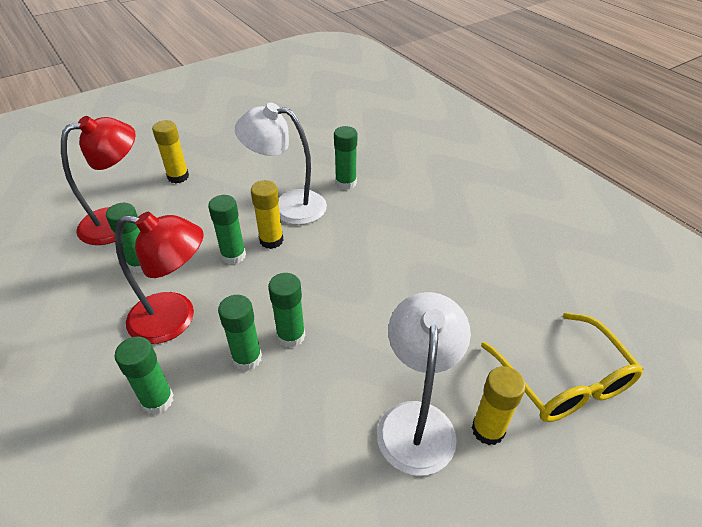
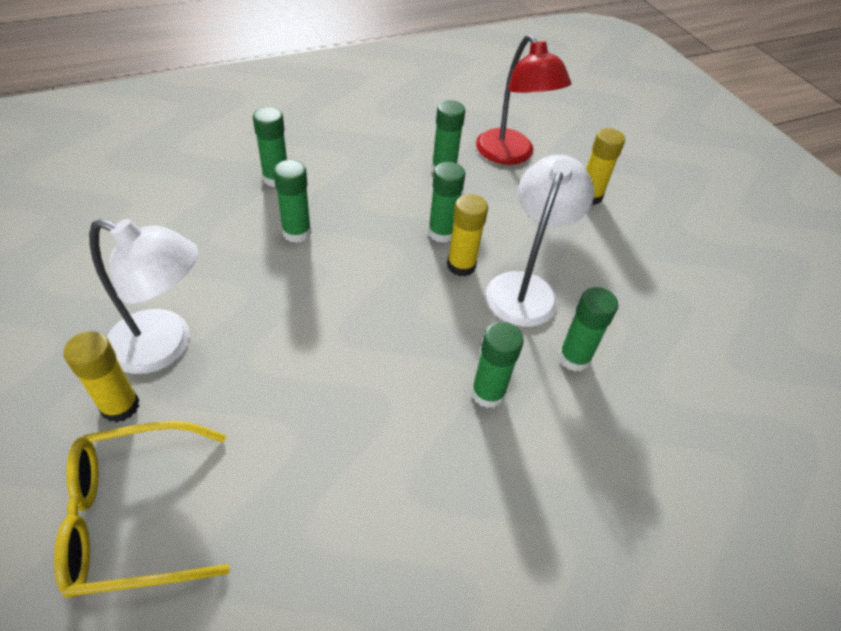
camera: 95 degrees right, 5 degrees up
red lamp [115,212,203,344] -> none
green glue stick [268,273,306,348] -> green glue stick moved to [471,322,524,408]

